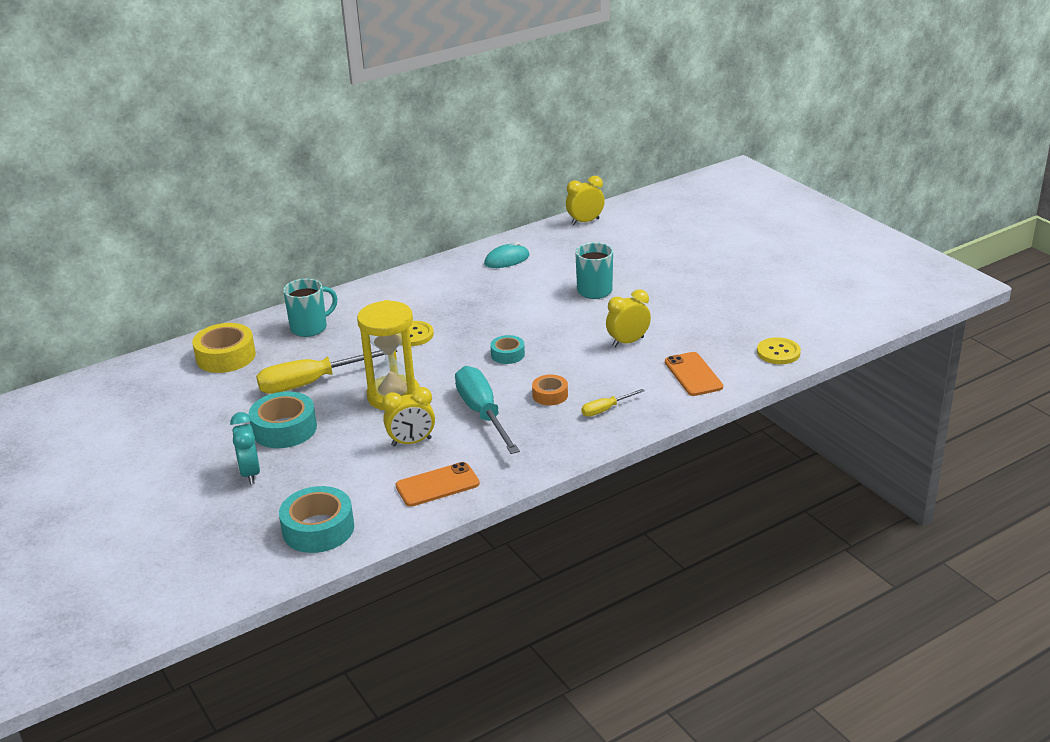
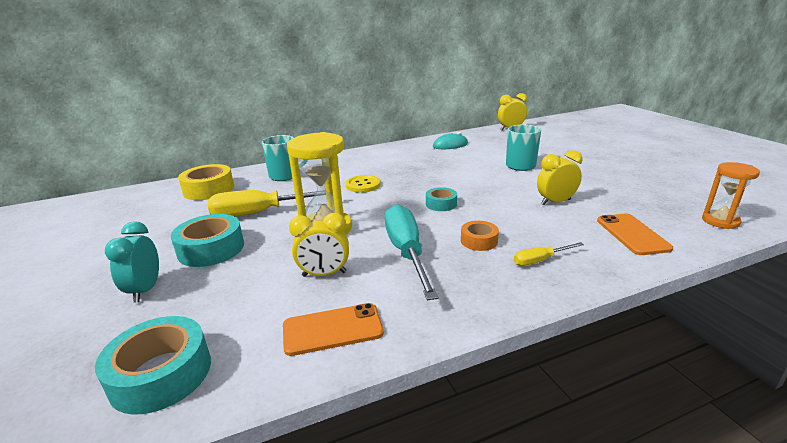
camera: 10 degrees right, 5 degrees down
yellow button [757,337,801,364] -> orange hourglass [702,162,760,229]

